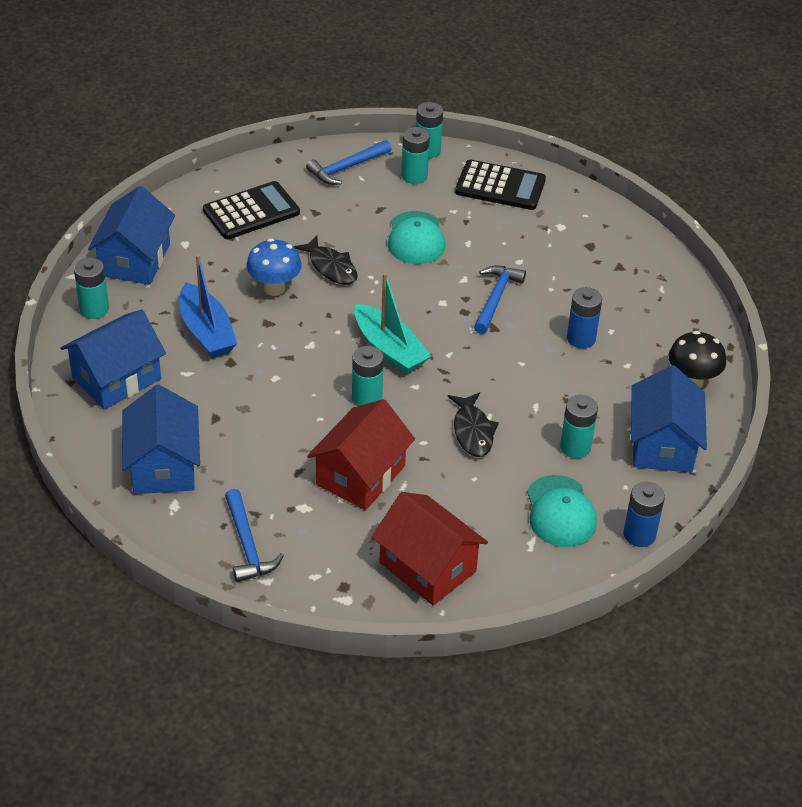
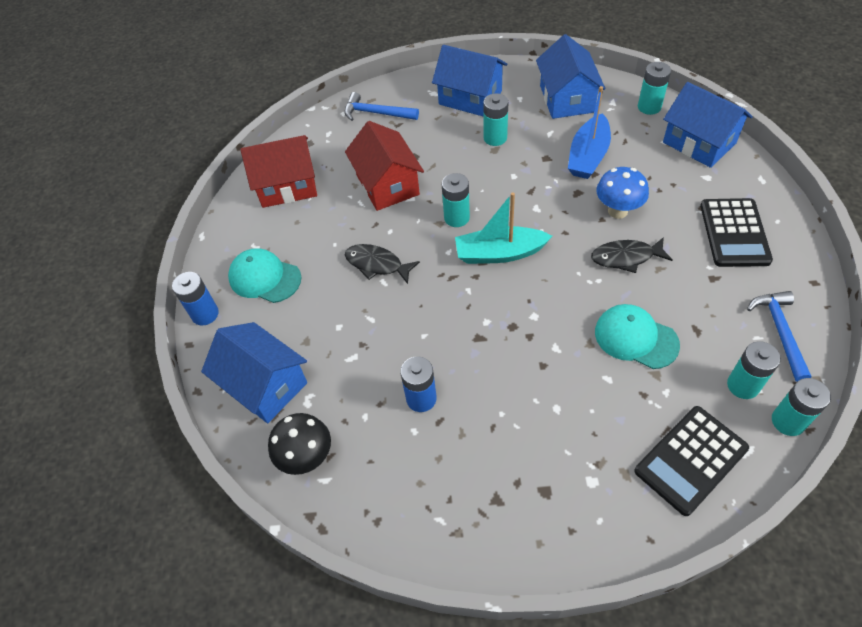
camera: 130 degrees right, 10 degrees up
blue boat [180,254,237,358] -> blue boat turned 75 degrees counterclockwise [568,86,611,179]
blue hammer [474,265,526,334] -> none
turquoise battery [560,395,598,458] -> turquoise battery moved to [483,93,508,146]

